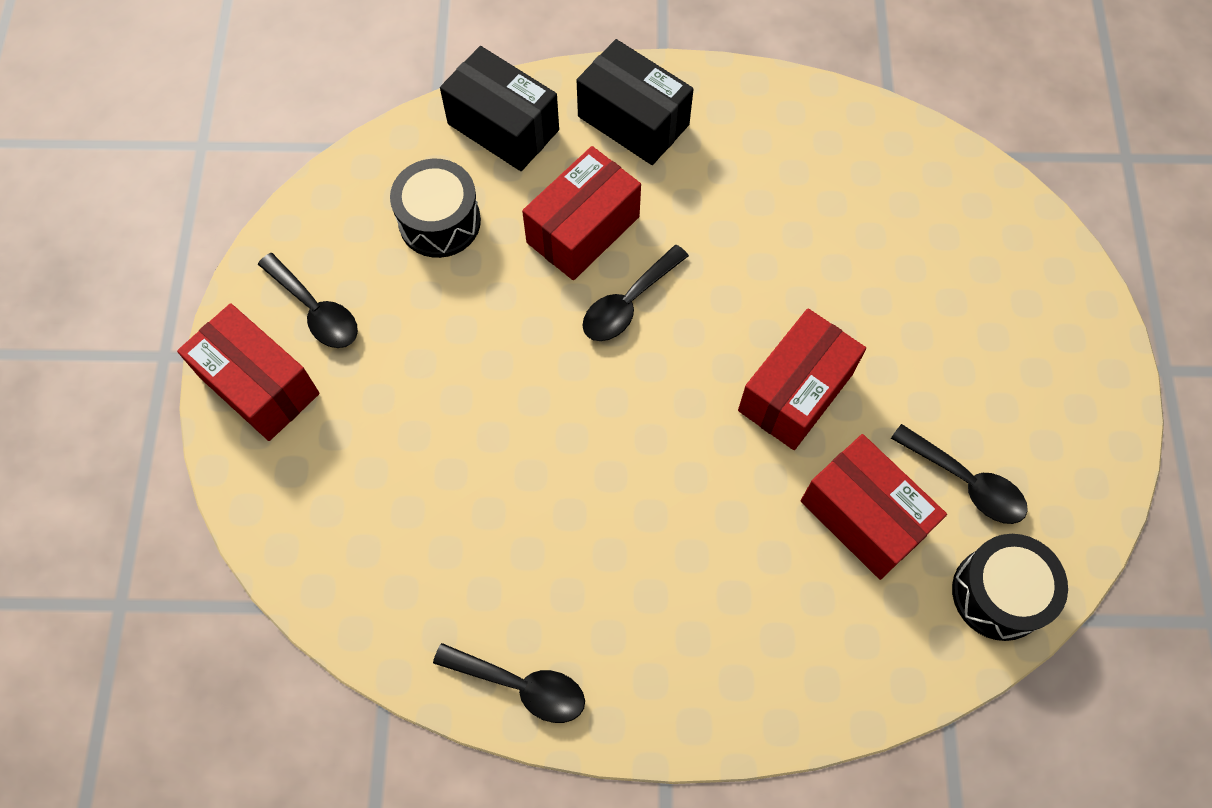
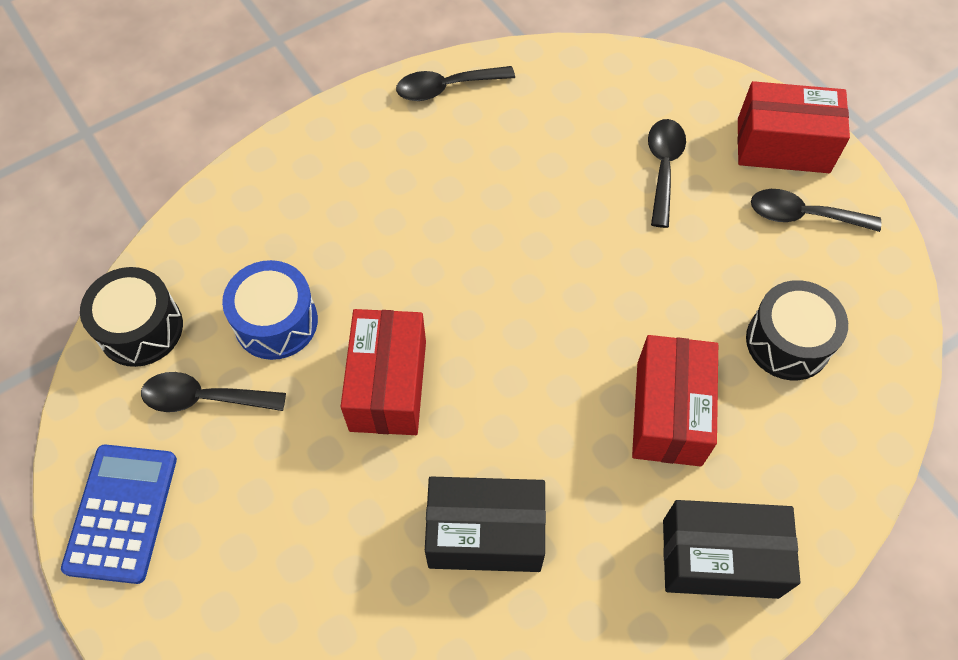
camera: 145 degrees right, 5 degrees down
black box [440,46,559,171] -> black box moved to [425,476,546,572]
black spoon [582,245,689,341] -> black spoon moved to [648,119,686,228]
red box [801,434,947,580] -> blue drum [222,260,318,360]
none -> blue calculator [61,444,177,584]

